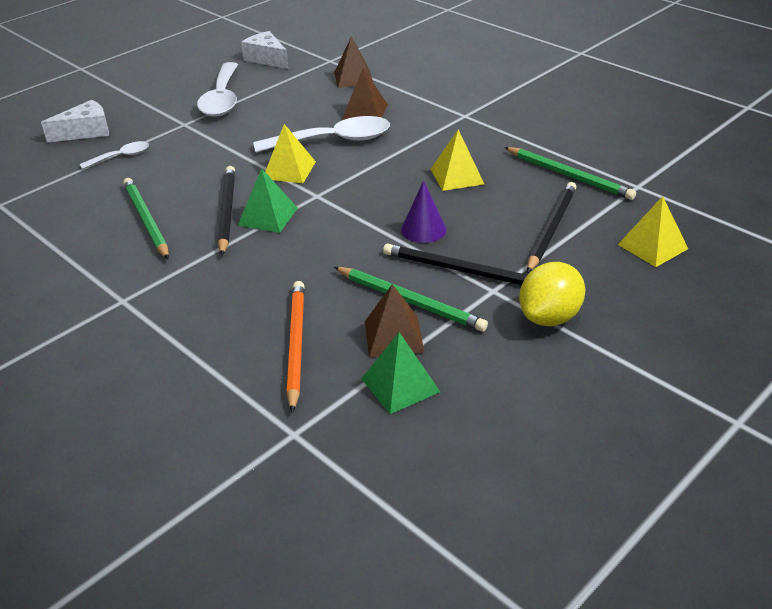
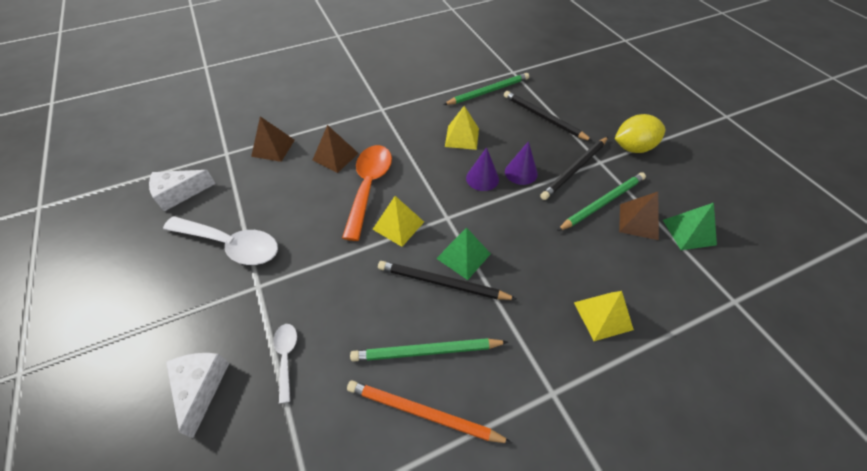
camera: 70 degrees left, 15 degrees up
white spoon [253,116,390,153] -> orange spoon [342,145,392,241]
orange pencil [286,281,305,413] -> orange pencil moved to [347,380,512,443]
yellow lemon [519,262,585,326] -> yellow lemon turned 75 degrees counterclockwise [615,114,665,153]
yellow pyramid [618,196,688,267] -> yellow pyramid moved to [574,291,634,341]
none -> purple cone [466,147,499,191]

